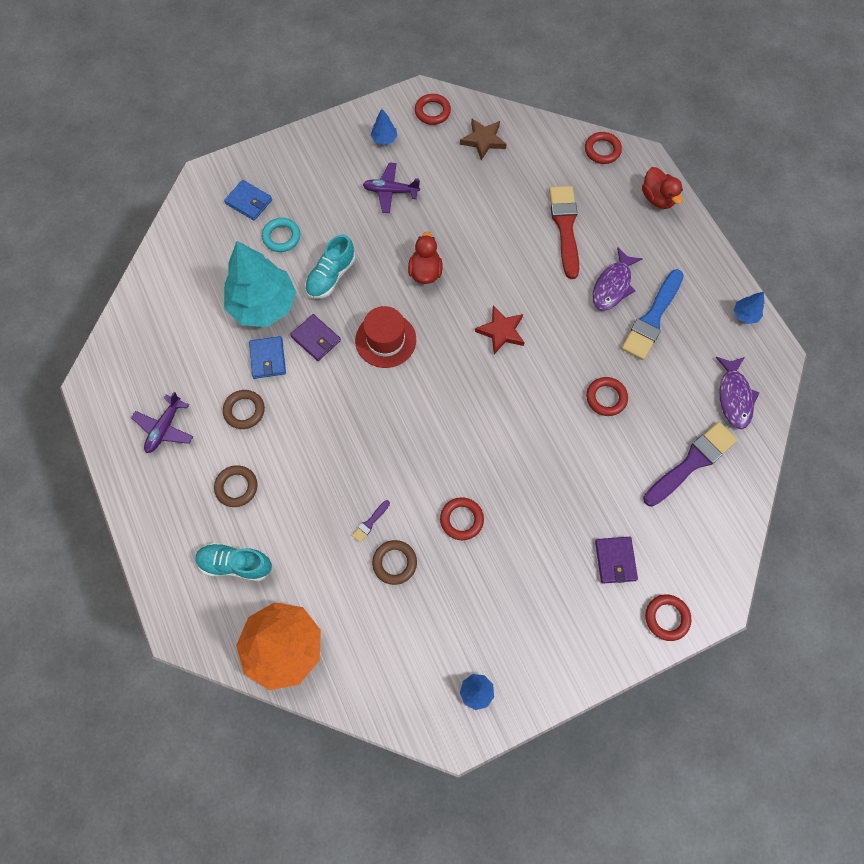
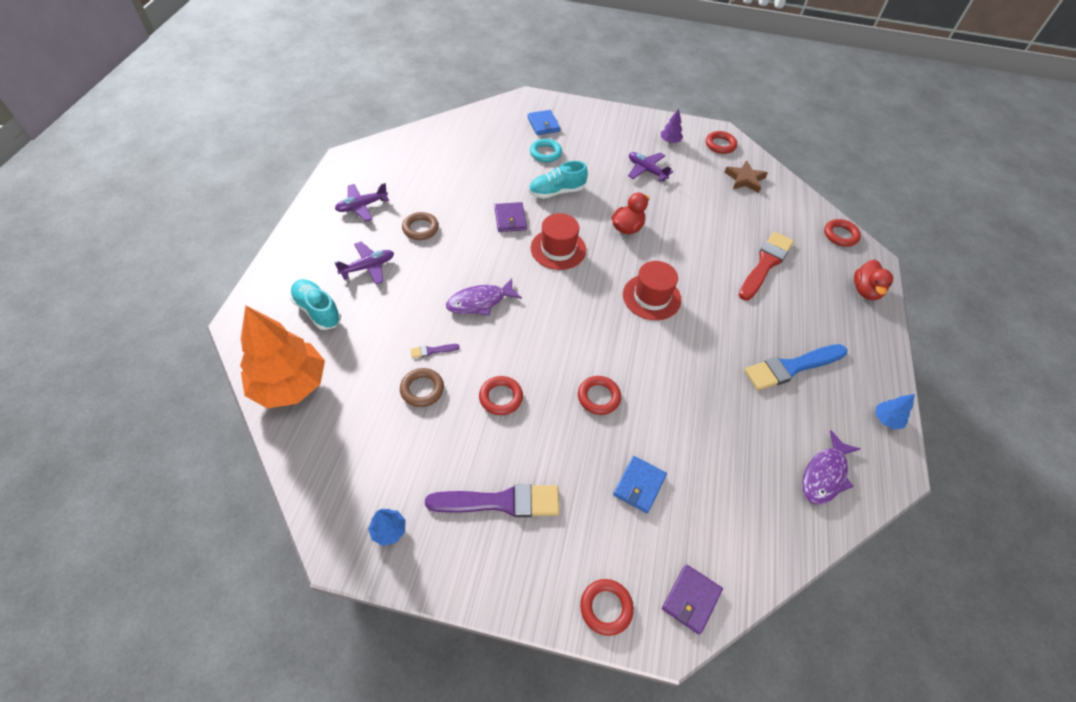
camera: 35 degrees right, 15 degrees down
brown ring [214,465,257,507] -> purple plane [335,242,394,285]
turquoise tree [224,241,296,327] -> none
blue wallet [249,336,286,379] -> blue wallet moved to [613,456,667,513]
blue tree [371,109,397,145] -> purple tree [660,109,683,143]
red star [475,306,525,354] -> red hat [623,261,681,320]
red ring [586,377,628,416] -> red ring moved to [578,376,621,415]
purple fish [592,247,643,311] -> purple fish moved to [446,278,522,315]
purple wallet [595,537,638,584] -> purple wallet moved to [662,564,723,635]
purple brush [643,422,738,507] -> purple brush moved to [425,484,559,517]

